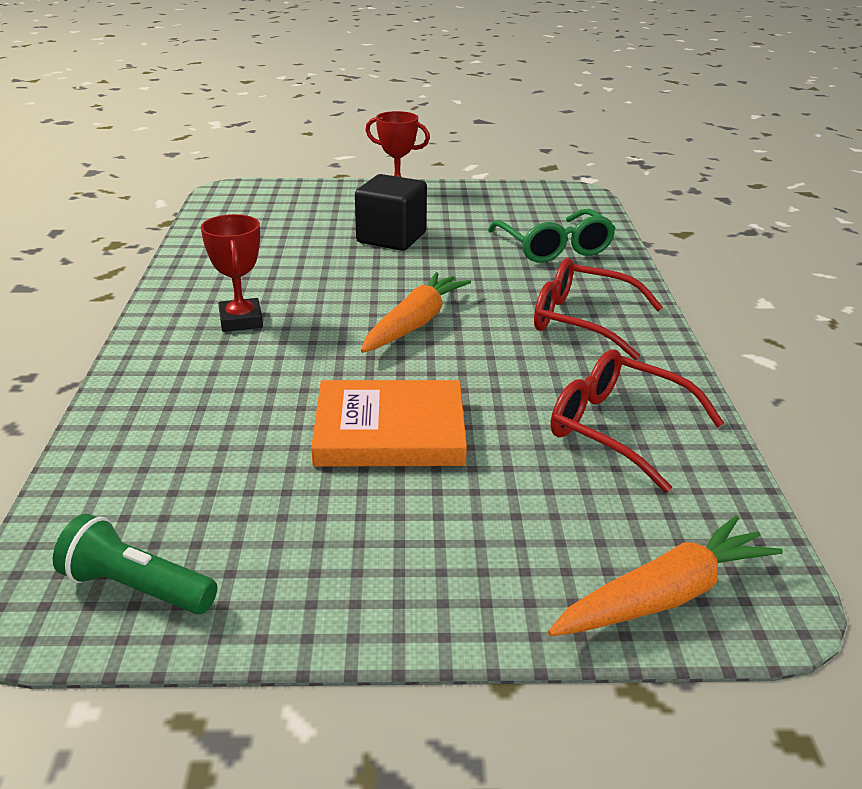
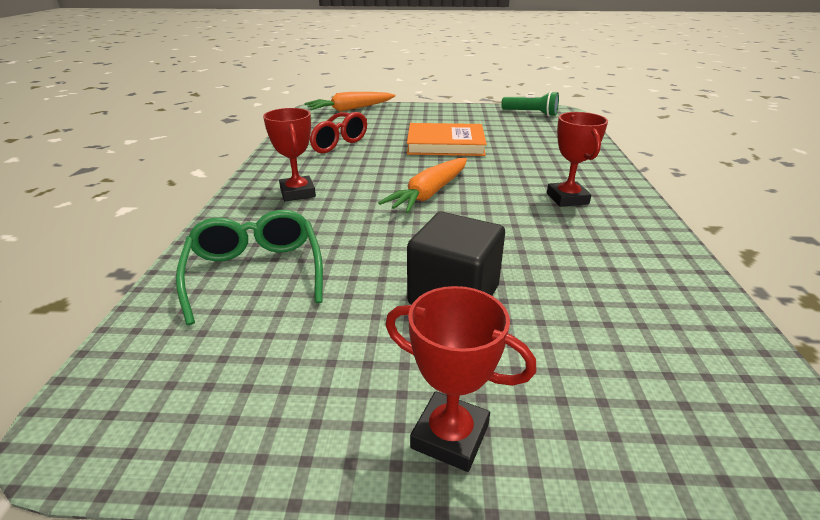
camera: 175 degrees left, 0 degrees up
red glasses [534,258,663,360] -> red trophy [263,108,316,201]

